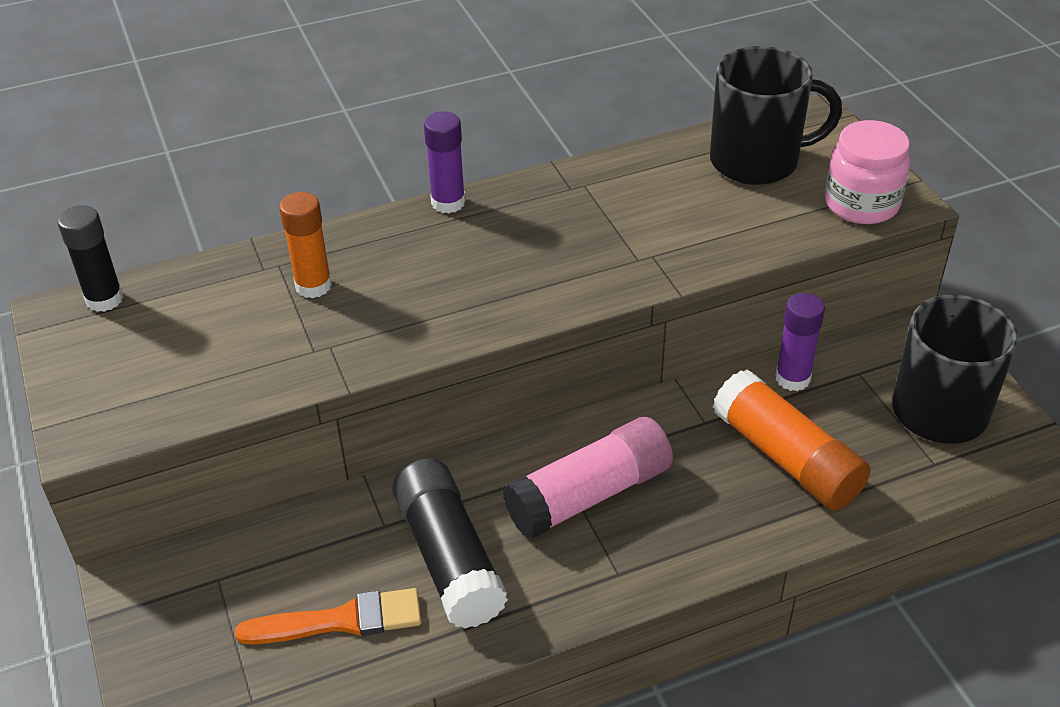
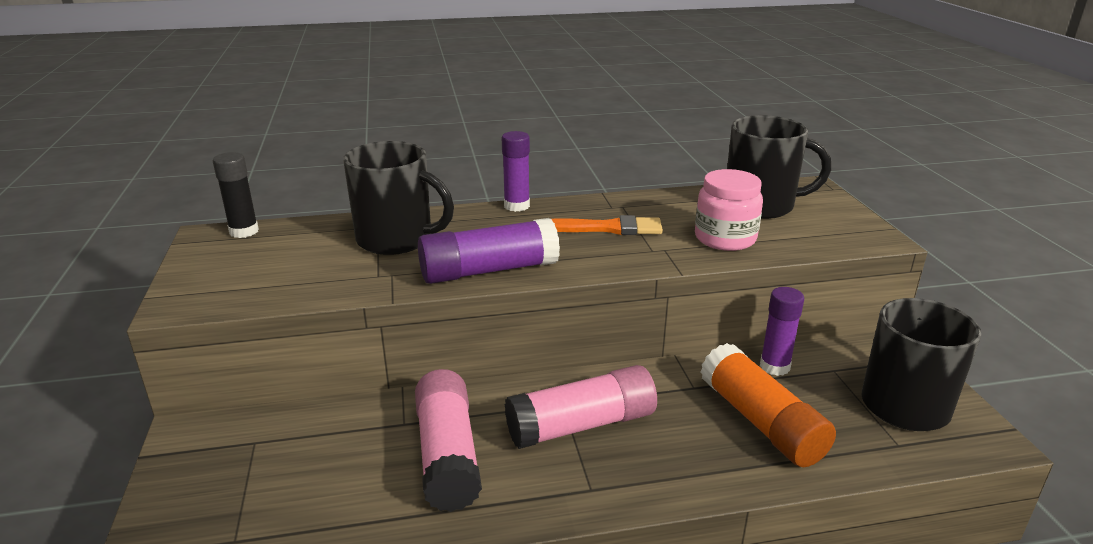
camera: 10 degrees right, 15 degrees down
orange brush [235,588,421,644] -> orange brush moved to [552,215,663,235]
orange glue stick [279,192,332,298] -> black mug [343,141,454,255]
black glue stick [392,459,508,629] -> pink glue stick [415,369,482,512]
pink jar [825,120,910,224] -> pink jar moved to [695,169,763,251]
none -> purple glue stick [418,218,560,284]

